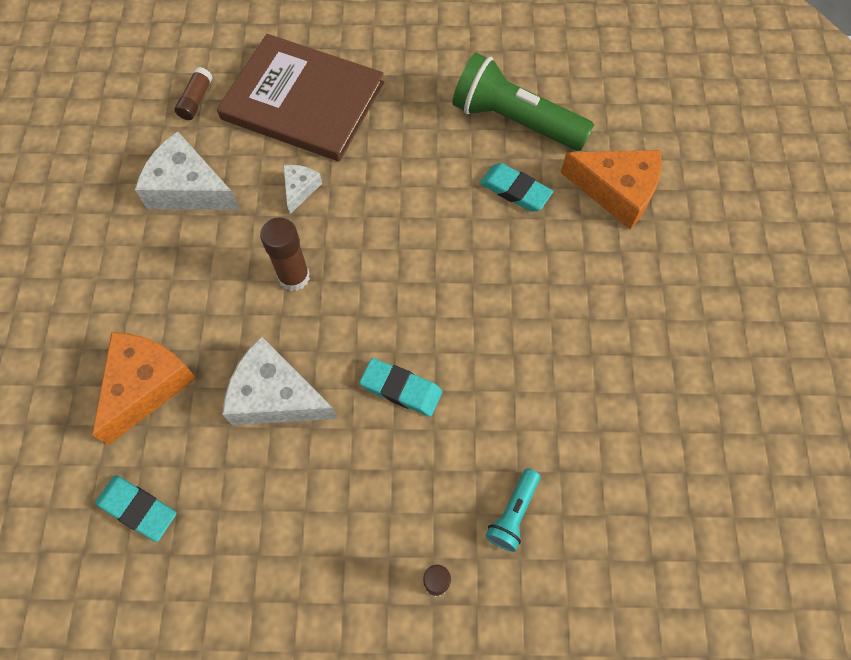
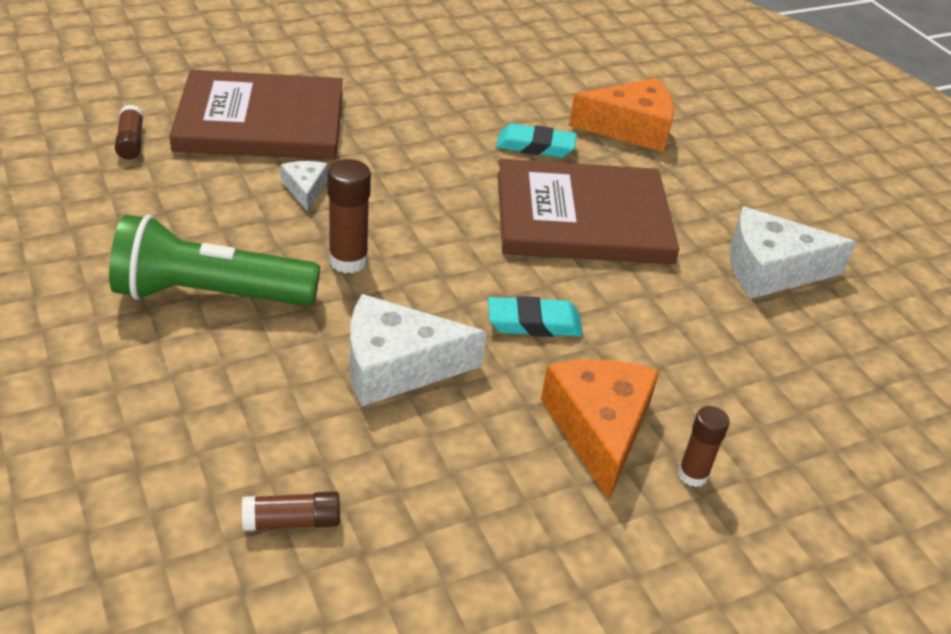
camera: 30 degrees left, 25 degrees down
orange cheese [92,332,197,445] -> orange cheese moved to [541,359,659,500]
turquoise eraser [95,475,176,542] -> brown glue stick [242,491,340,531]
white cheese [135,131,240,210] -> white cheese moved to [730,206,856,299]
green flashlight [452,53,594,151] -> green flashlight moved to [109,214,320,306]
turquoise flashlight [485,468,540,552] -> none
none -> brown book [498,159,679,264]

